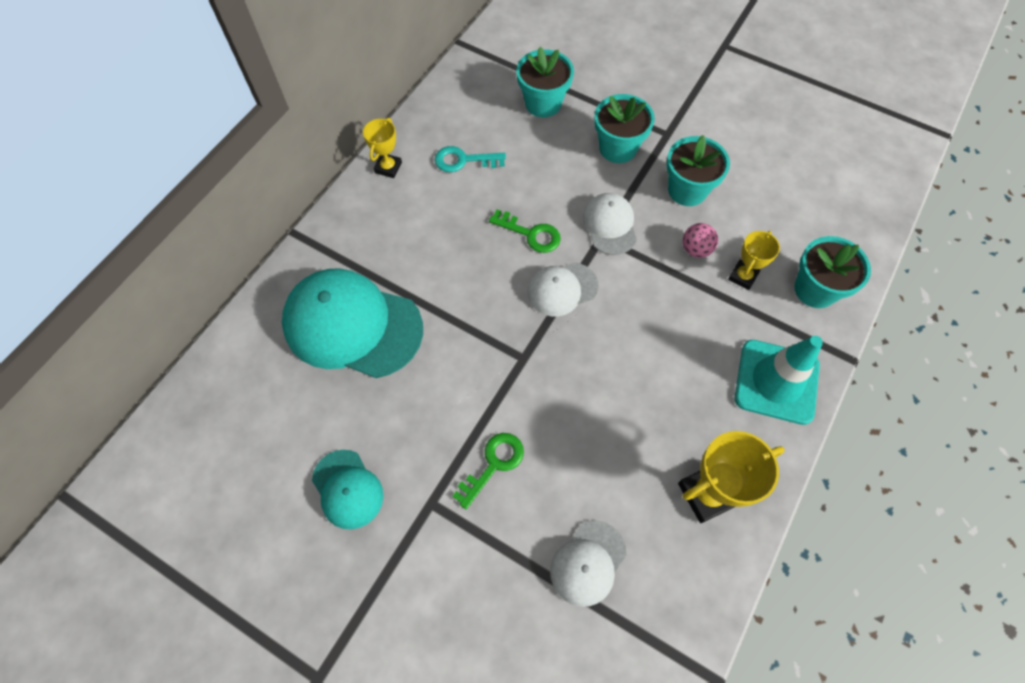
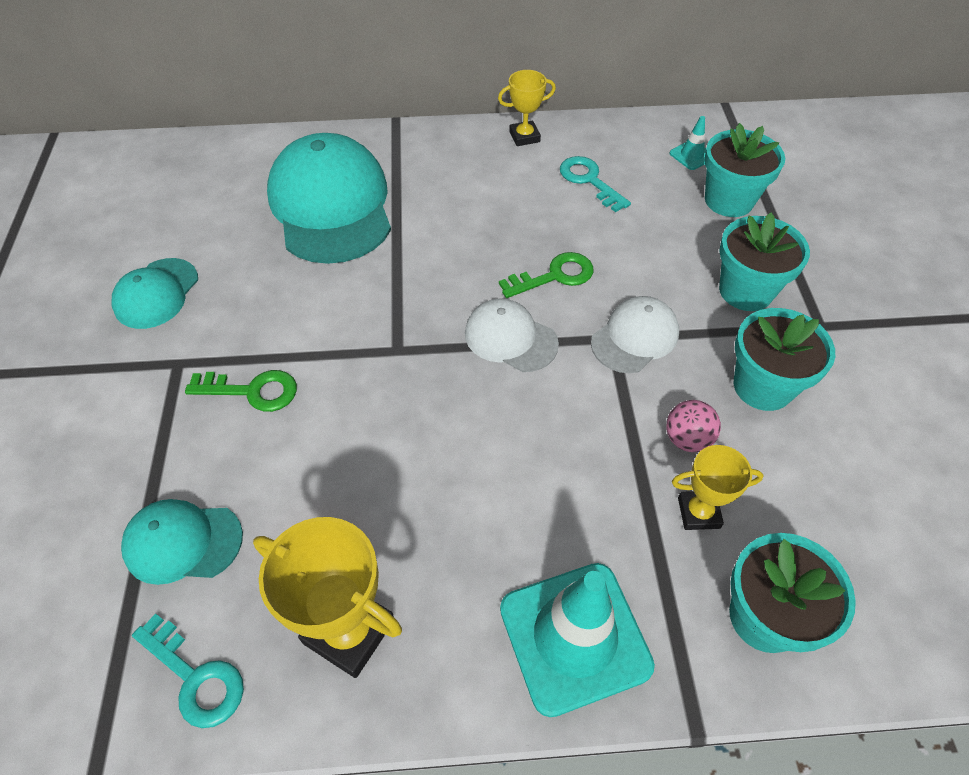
camera: 55 degrees right, 10 degrees down
green key [489,209,561,253] -> green key turned 105 degrees counterclockwise [499,252,593,298]
white cap [550,521,626,607] -> turquoise cap [121,499,243,585]
none -> turquoise key [132,613,244,728]
none -> turquoise traffic cone [669,116,706,170]

